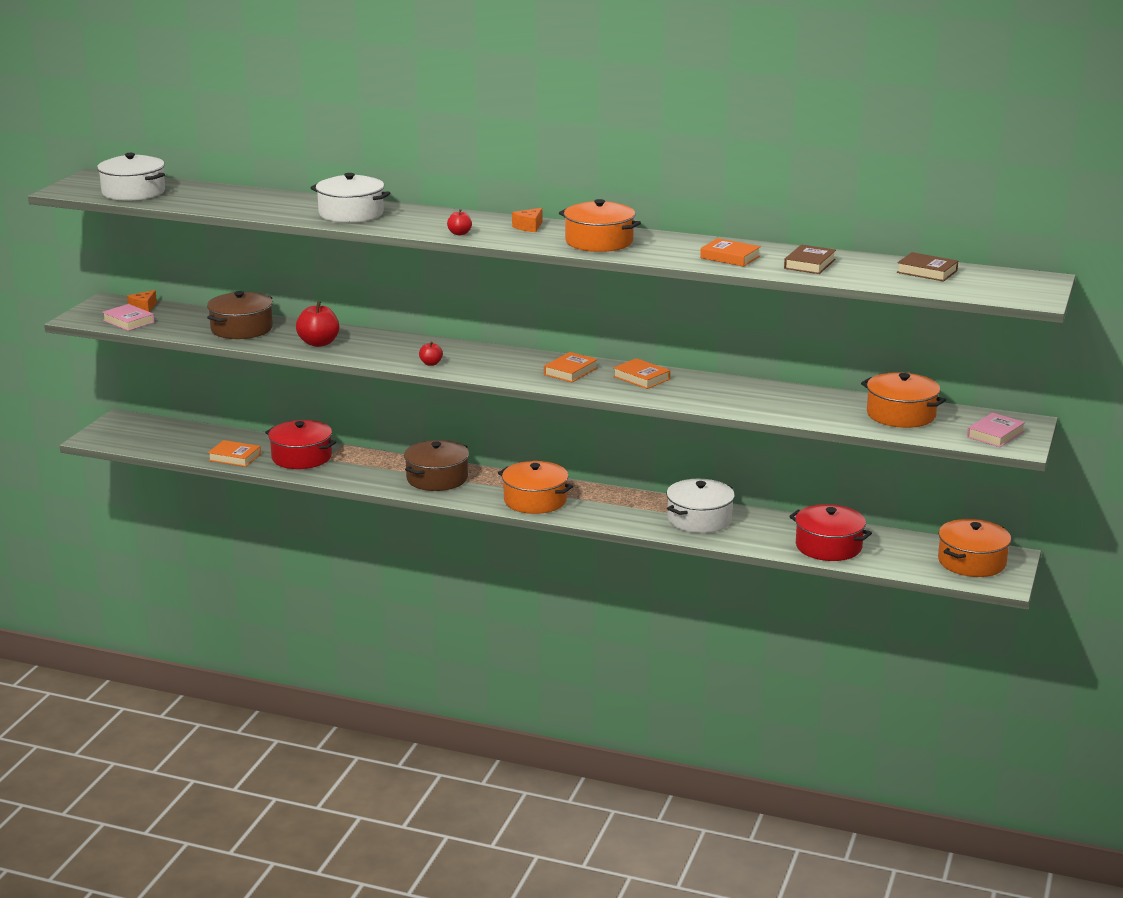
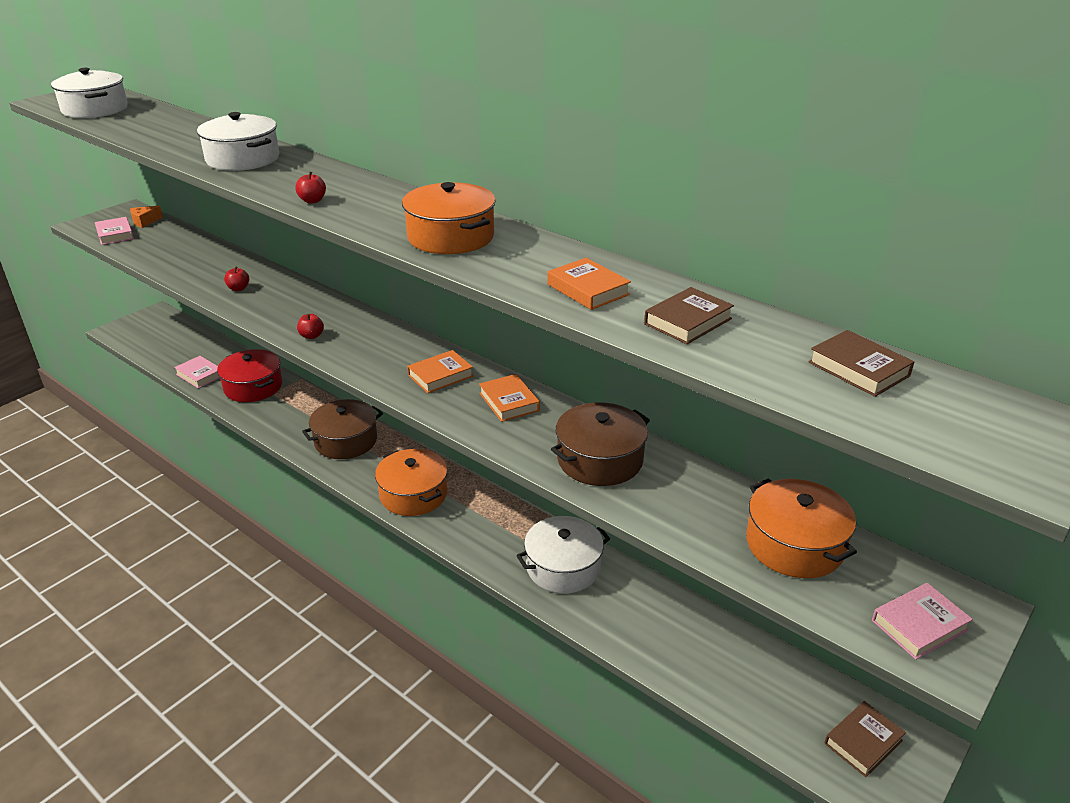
camera: 20 degrees right, 10 degrees up
brown pot [207,291,273,339] -> brown pot moved to [551,402,650,486]
orange book [208,440,261,467] -> pink book [174,356,220,389]
red apple [296,301,339,347] -> red apple [224,267,249,291], size x0.54
orange cheese [512,208,542,232] -> none
red pot [789,504,872,561] -> none
orange pot [938,519,1011,577] -> brown book [824,701,906,777]

